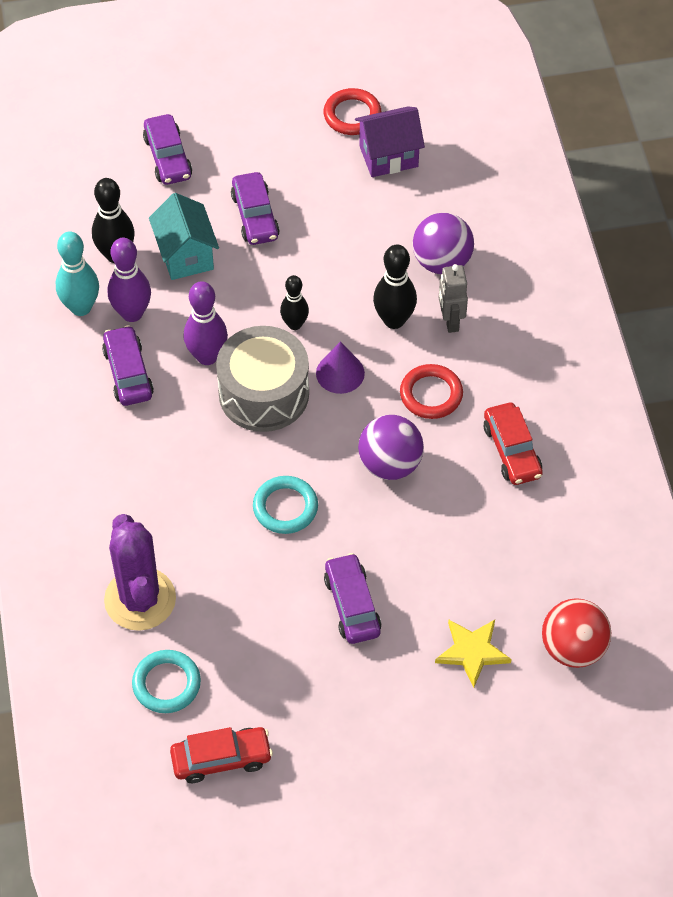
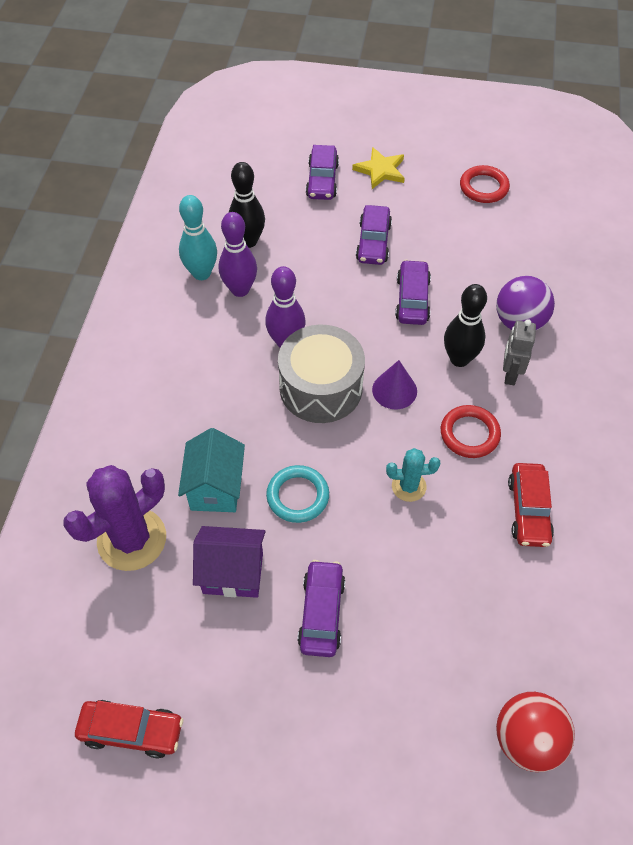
camera: 20 degrees right, 0 degrees up
purple car [102,325,154,406] -> purple car moved to [395,260,431,325]
purple cactus [104,514,176,631] -> purple cactus turned 45 degrees clockwise [63,465,166,571]
turquoise ring [132,650,201,713] -> none
turquoise house [149,193,219,280] -> turquoise house moved to [178,428,245,512]
black bowling pin [280,275,309,330] -> none
purple house [355,106,425,177] -> purple house moved to [193,526,266,598]
purple ball [358,415,424,480] -> turquoise cactus [386,448,440,502]
yellow star [435,620,512,688] -> yellow star moved to [352,147,405,189]

